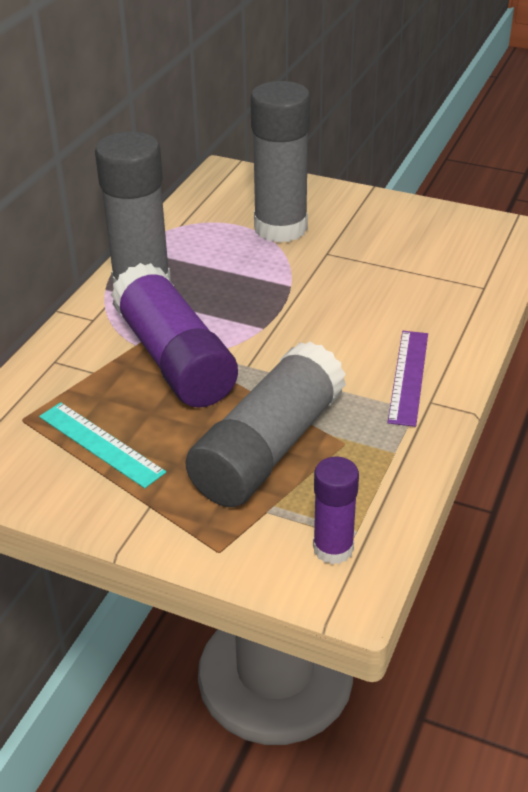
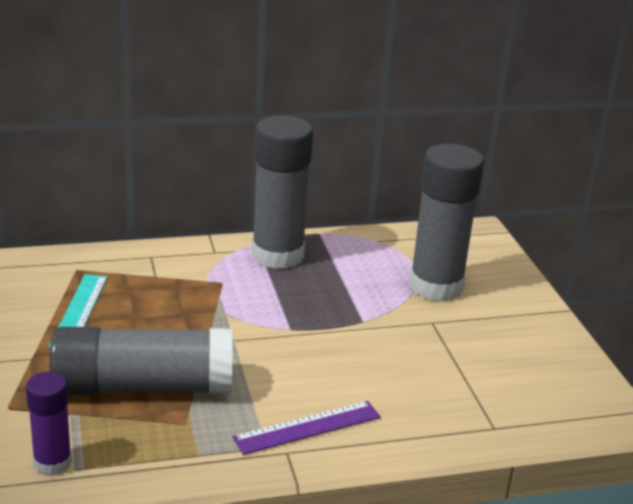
camera: 50 degrees right, 10 degrees down
purple glue stick [111,263,238,407] -> none

